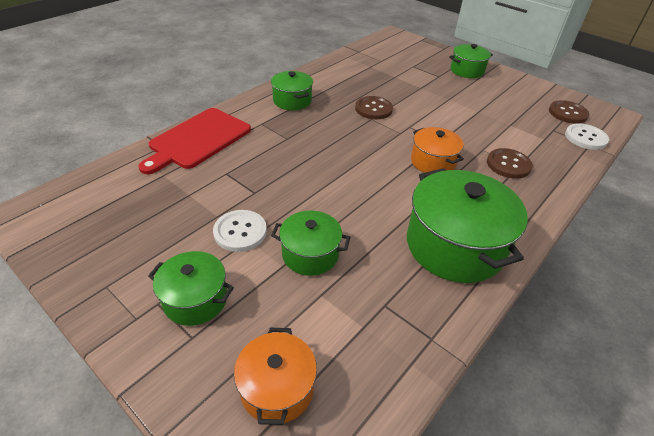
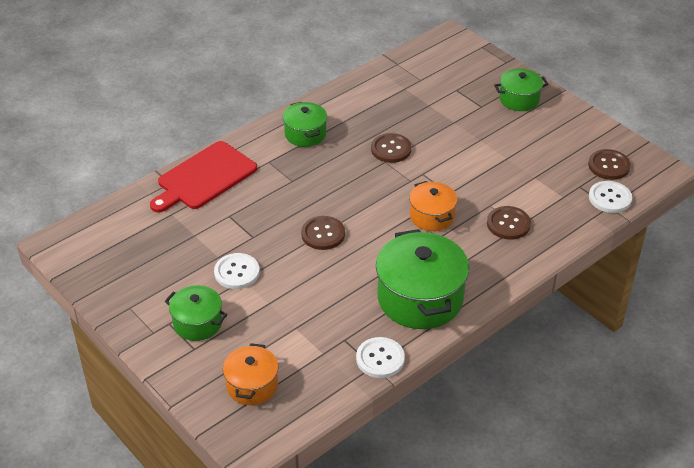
camera: 10 degrees right, 0 degrees up
green pot [271,211,350,276] -> none
none -> brown button [301,216,345,250]
none -> white button [356,337,405,378]

